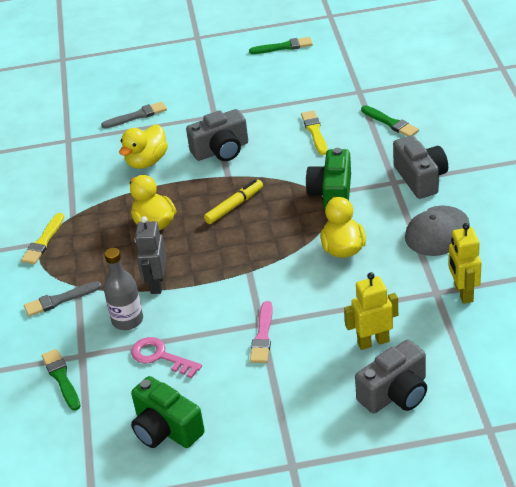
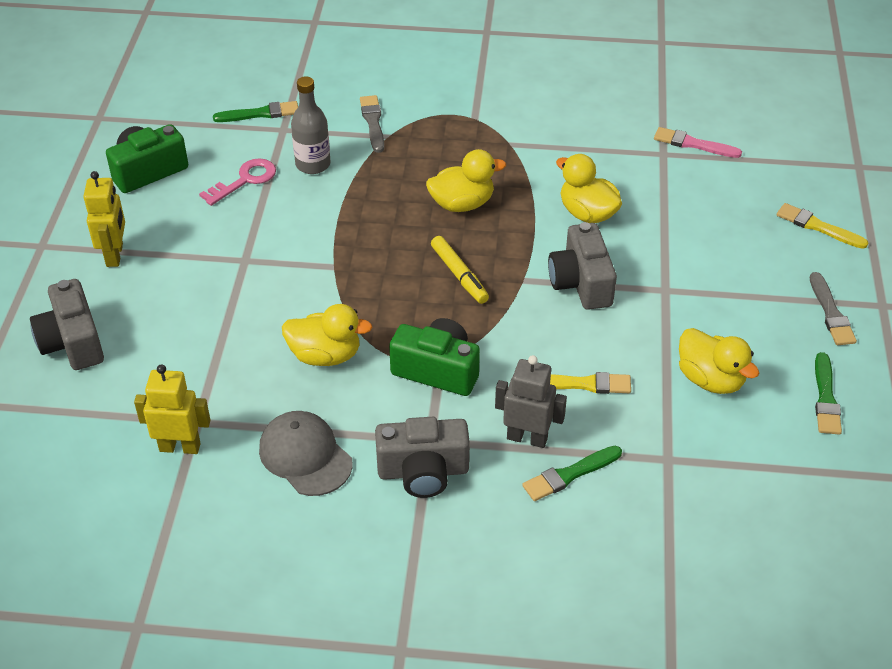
camera: 100 degrees right, 5 degrees up
yellow brush [21,213,64,264] -> yellow brush moved to [777,203,868,249]
grey brush [101,102,167,128] -> grey brush moved to [810,272,857,345]
grey robot [135,216,166,294] -> grey robot moved to [495,355,567,448]
pink brush [250,301,273,363] -> pink brush moved to [654,127,742,158]
yellow robot [344,272,398,350] -> yellow robot moved to [83,171,125,267]
none -> yellow duck [679,328,759,394]

